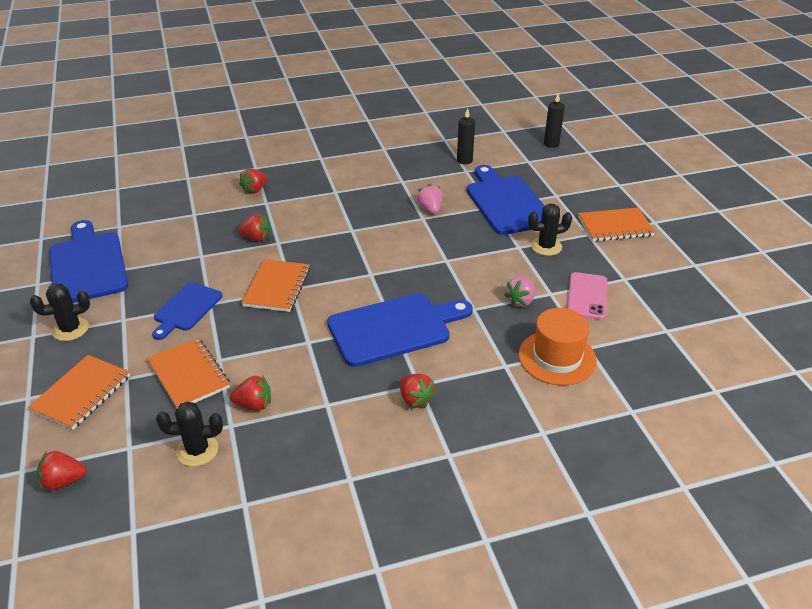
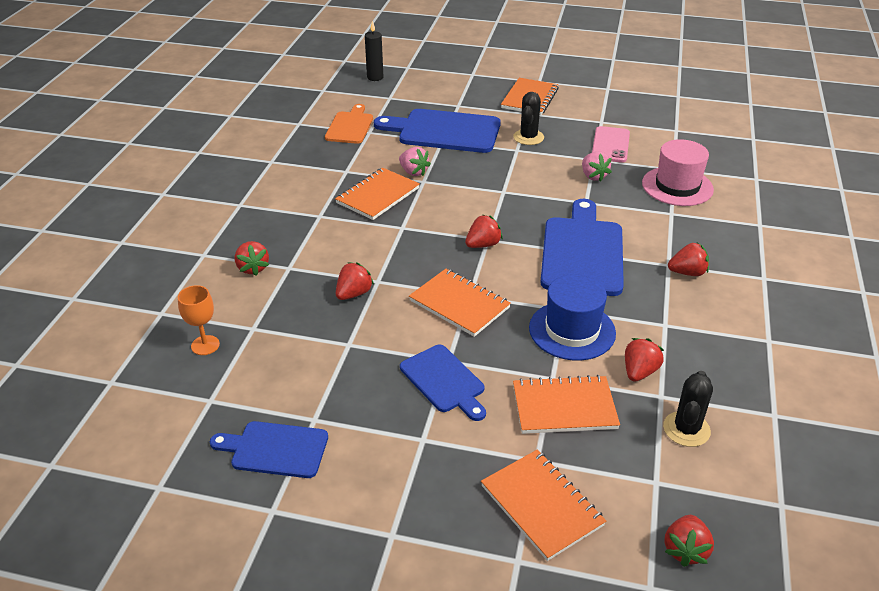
camera: 60 degrees left, 0 degrees up
black cactus [30,284,90,341] -> none
blue cutting board [49,220,128,303] -> blue cutting board [210,421,328,478], size x0.59
pink strawberry [417,184,443,214] -> pink strawberry turned 150 degrees counterclockwise [399,147,431,176]
black candle [457,108,475,164] -> orange cutting board [325,104,373,144]
orange hat [519,308,597,385] -> pink hat [642,139,714,206]
pink phone [567,272,607,320] -> pink phone turned 60 degrees clockwise [592,126,630,163]
none -> orange goblet [178,285,220,355]
none -> orange notebook [335,168,420,220]
none -> red strawberry [465,215,503,248]
none -> blue hat [529,274,616,361]

